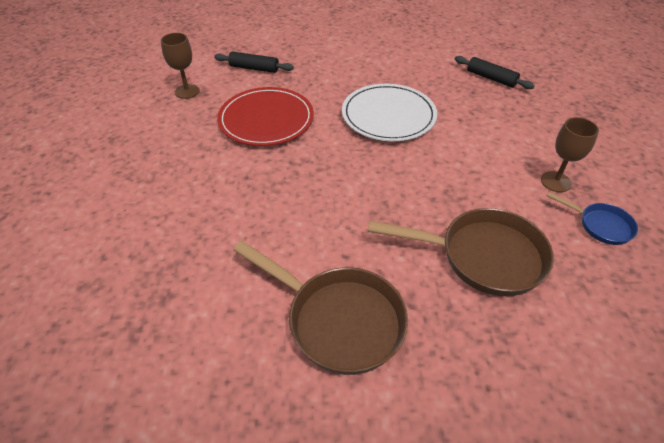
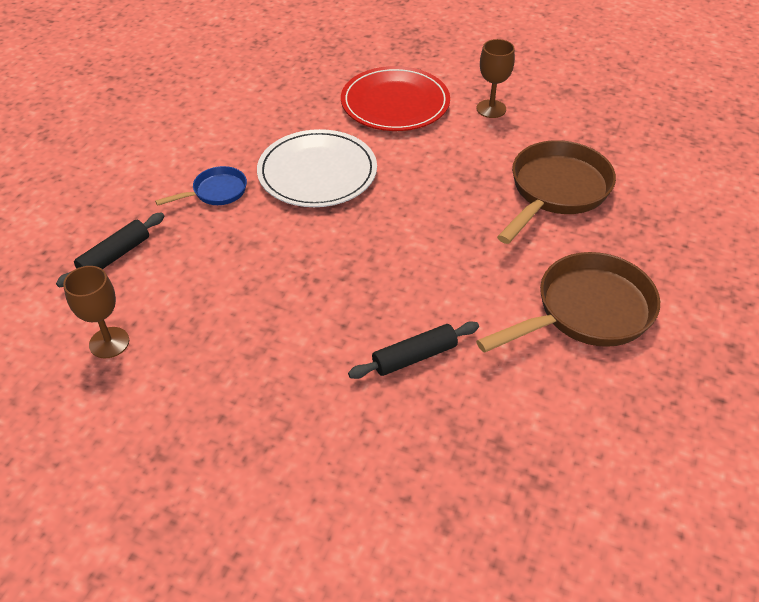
camera: 65 degrees left, 0 degrees up
red plate [217,87,314,146] -> red plate moved to [341,66,450,131]
black rolling pin [455,56,535,89] -> black rolling pin moved to [348,321,479,379]
blue pan [547,192,638,245] -> blue pan moved to [155,166,247,206]

